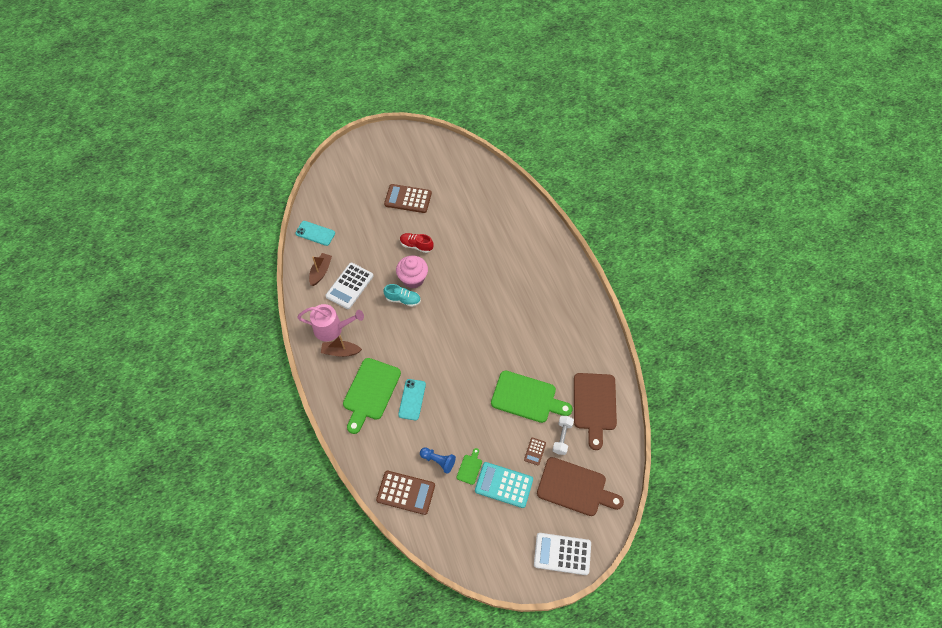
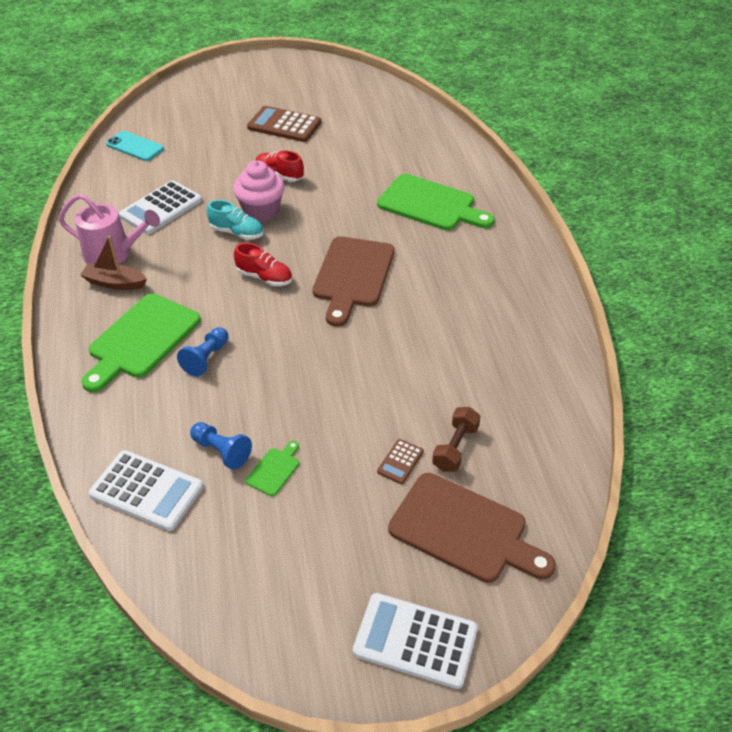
camera: 10 degrees right, 15 degrees down
brown boat [309,253,332,286] -> none
brown calculator [376,471,435,515] -> white calculator [89,450,203,531]
turquoise phone [398,379,426,420] -> blue pawn [177,327,228,377]
turquoise calculator [475,462,533,508] -> none
green cutting board [491,371,573,423] -> green cutting board moved to [377,174,495,230]
white dumbbell [552,416,574,455] -> brown dumbbell [432,407,481,472]
brown cutting board [574,373,617,450] -> brown cutting board moved to [313,236,394,327]
none -> red shoe [234,243,292,286]

